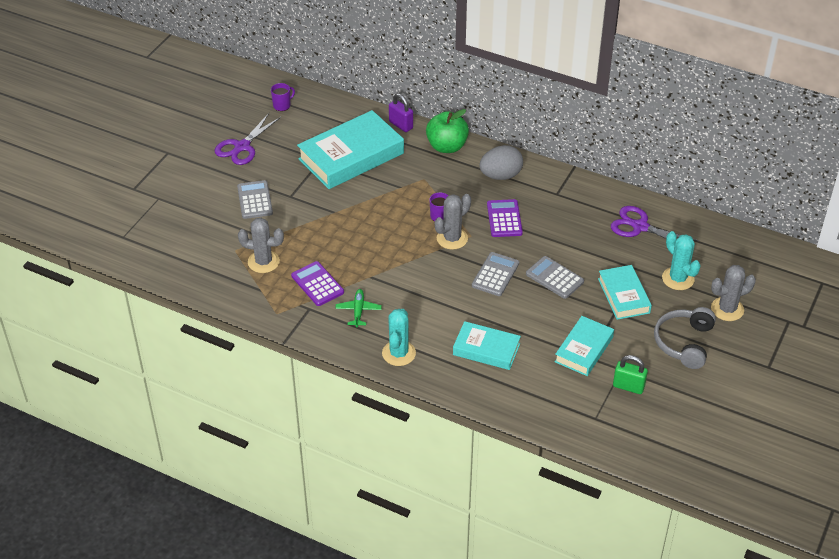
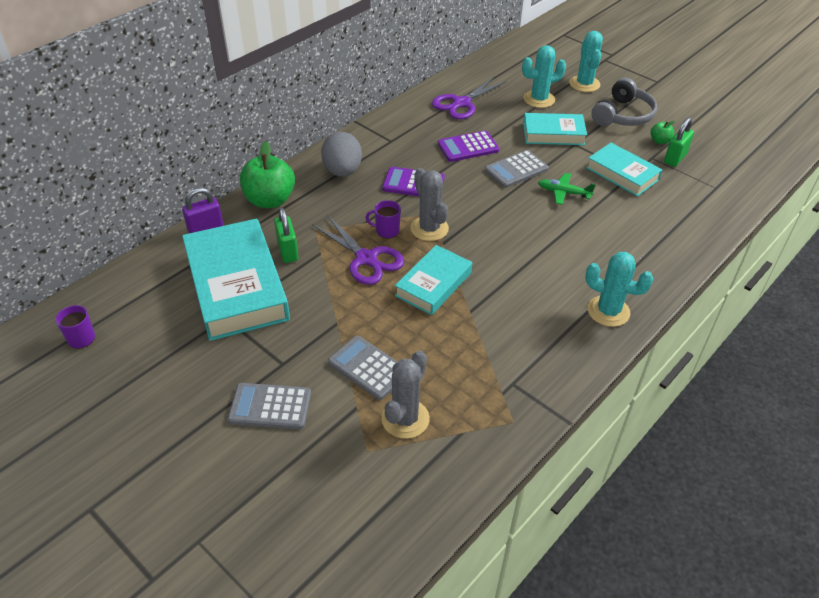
camera: 75 degrees left, 0 degrees up
purple scissors [215,113,281,165] -> purple scissors moved to [312,216,404,285]
purple calculator [291,261,344,306] -> purple calculator moved to [438,131,499,162]
green plane [335,289,382,327] -> green plane moved to [538,173,596,205]
turquoise book [453,321,521,370] -> turquoise book moved to [395,245,472,315]
grey calculator [472,252,519,296] -> grey calculator moved to [328,336,397,400]
grey headphones [654,307,716,369] -> grey headphones turned 90 degrees counterclockwise [591,78,657,126]
grey cactus [711,265,756,321] -> turquoise cactus [569,31,603,92]
none -> green padlock [274,207,299,263]
none -> green apple [651,121,675,144]

